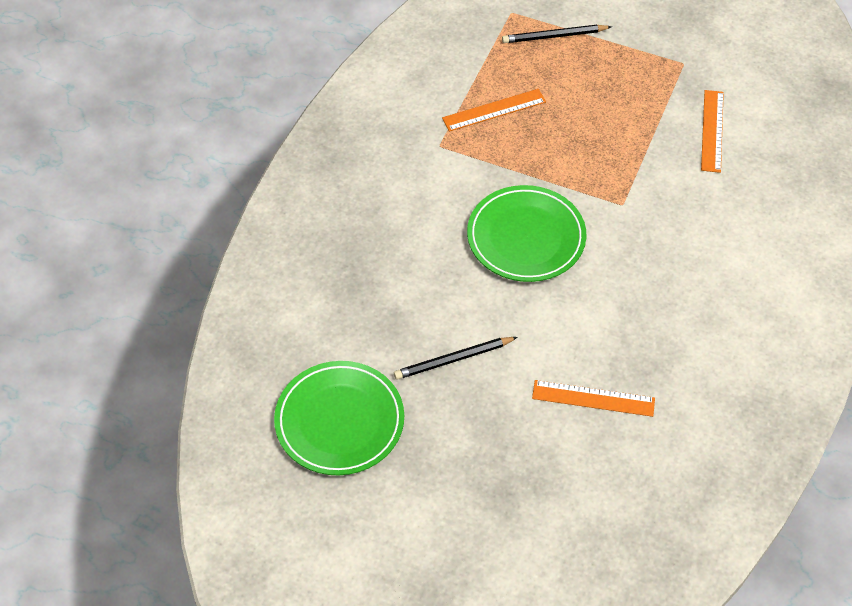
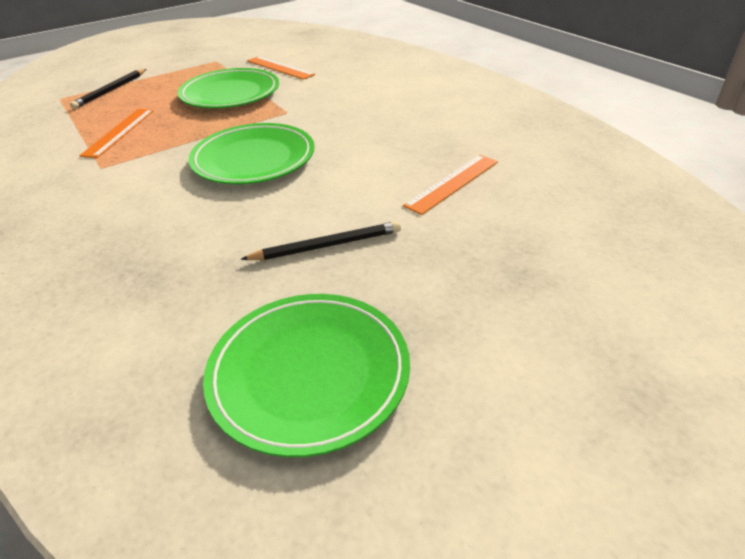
camera: 55 degrees left, 15 degrees down
black pencil [394,337,518,380] -> black pencil turned 120 degrees counterclockwise [241,221,401,260]
none -> green plate [177,68,279,108]

